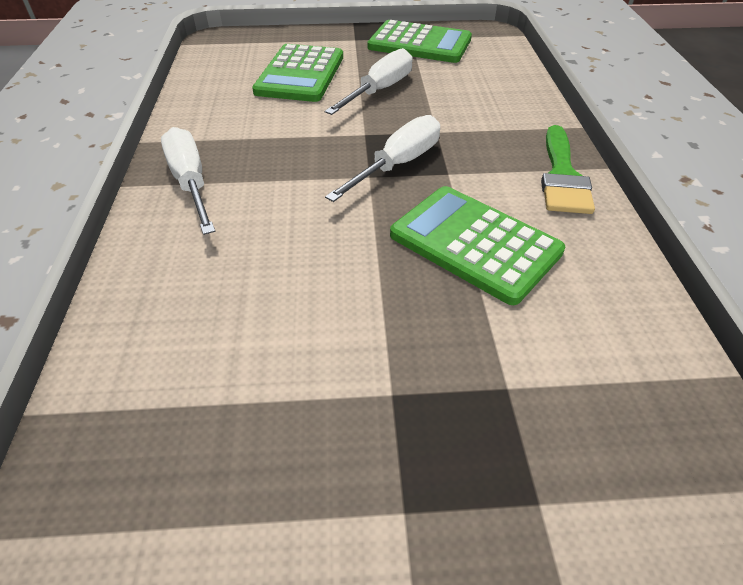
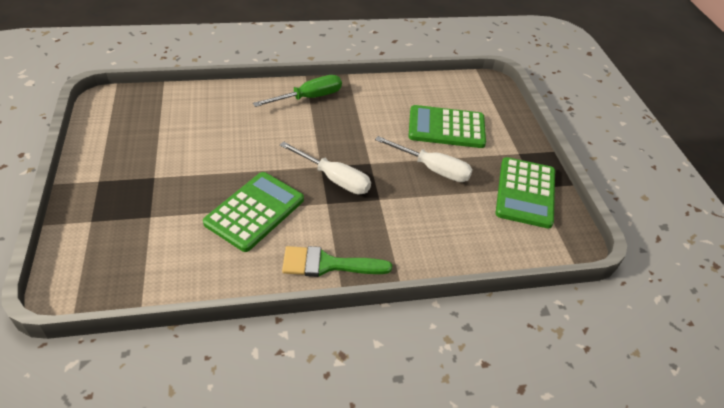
camera: 80 degrees right, 0 degrees up
white screwdriver [161,127,215,235] -> green screwdriver [253,75,342,107]

